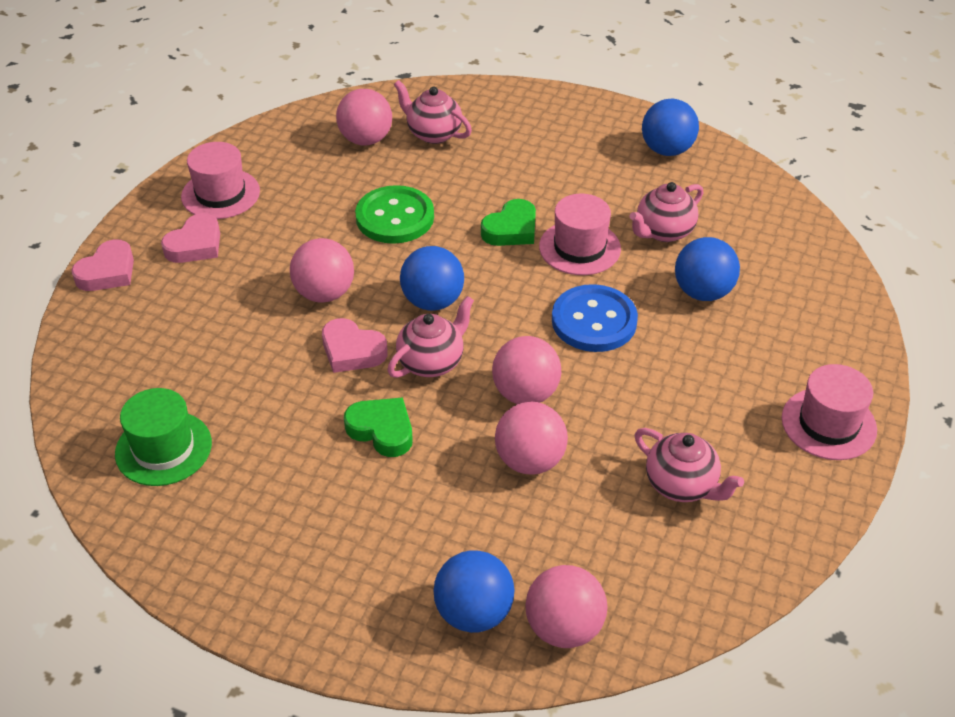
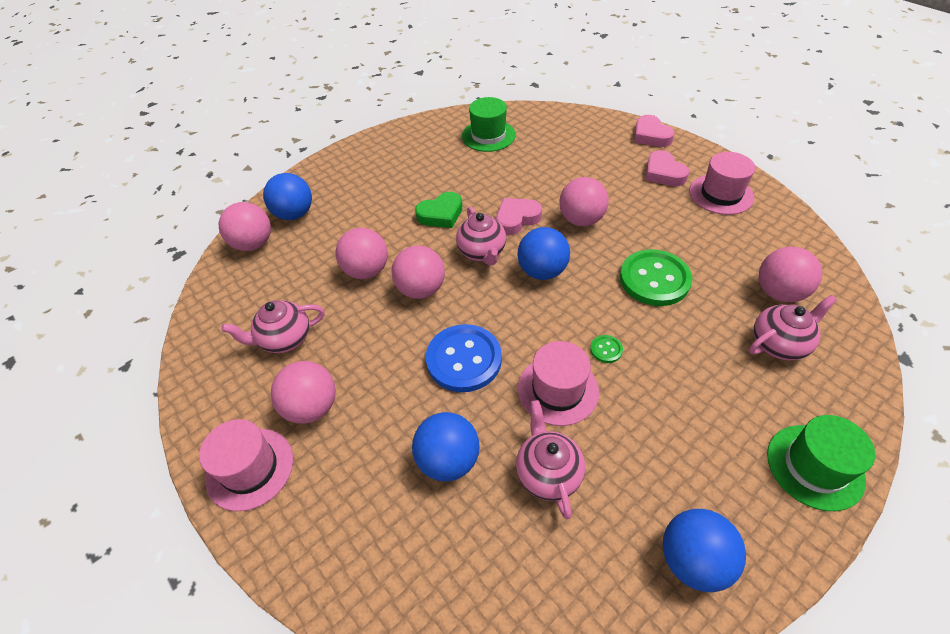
camera: 120 degrees right, 5 degrees up
green heart [481,199,536,246] -> green button [590,335,623,363]
none -> pink ball [271,361,336,424]
none -> green hat [767,415,875,511]

